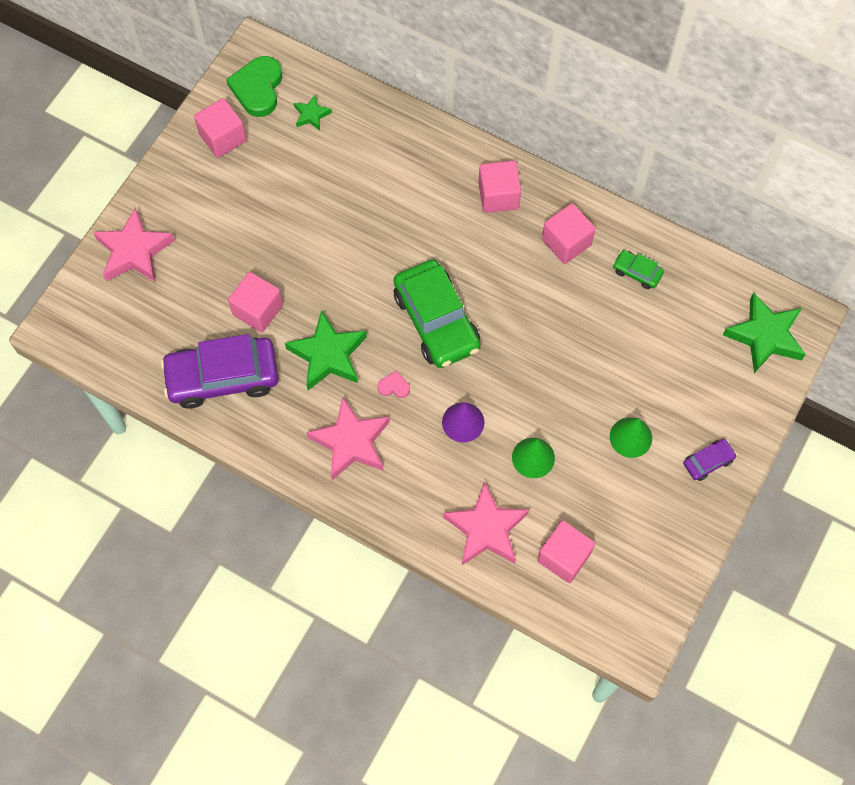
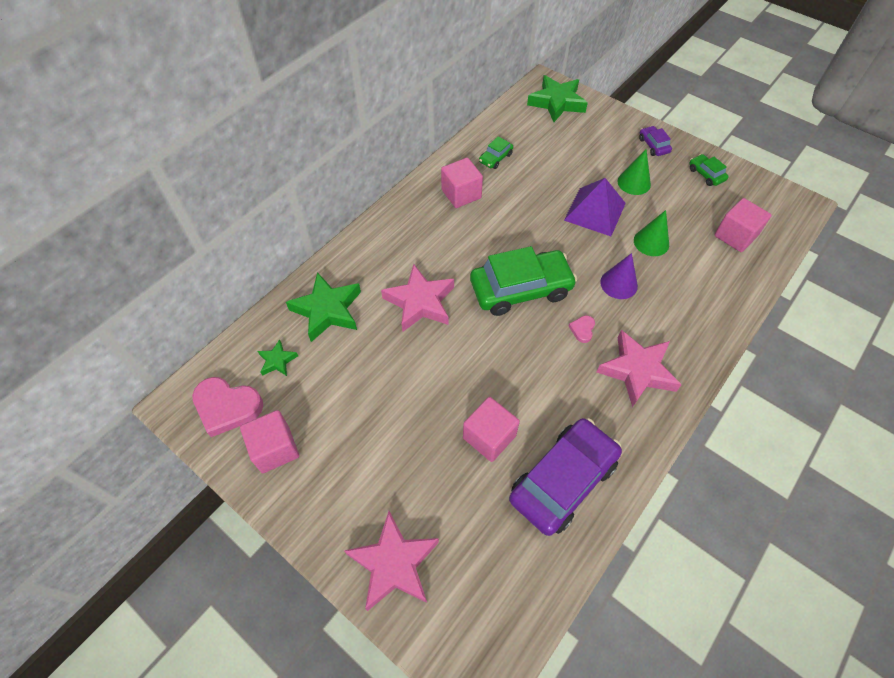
camera: 80 degrees left, 10 degrees down
purple car [161,334,279,409] -> purple car turned 135 degrees counterclockwise [509,418,622,536]
green heart [226,56,282,117] -> pink heart [192,377,263,437]
green star [285,310,367,390] -> green star moved to [286,272,361,342]
pink star [443,481,529,565] -> pink star moved to [381,264,454,332]
pink cube [478,160,521,213] -> none
none -> purple pyramid [564,178,626,236]
none -> green car [689,154,729,186]

